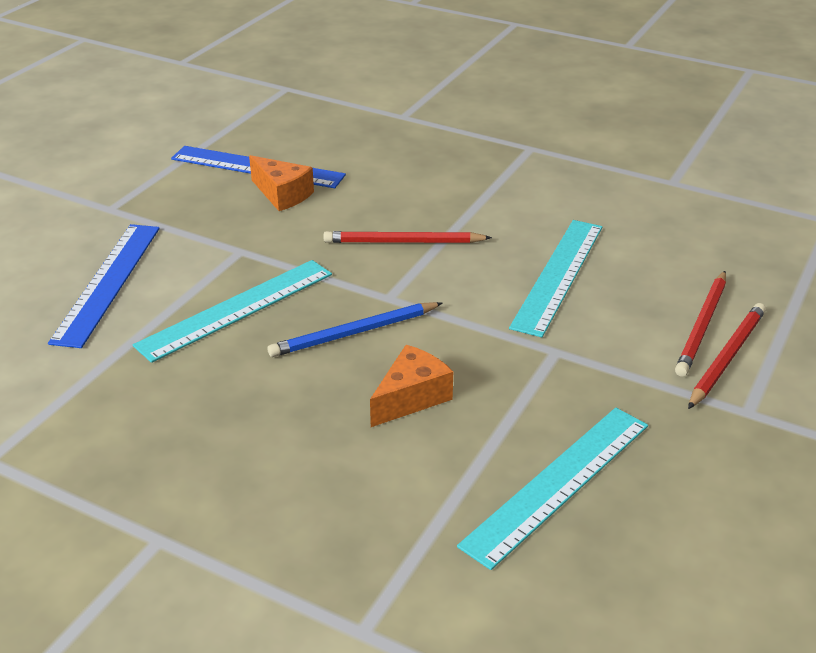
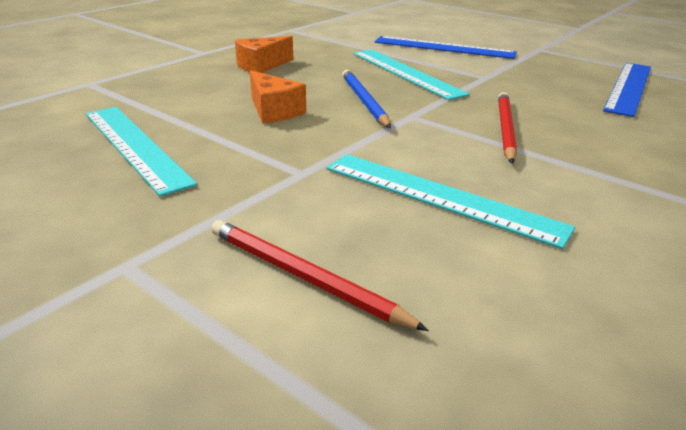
camera: 100 degrees right, 5 degrees down
orange cheese [249,155,314,211] -> orange cheese moved to [235,36,293,73]
red pencil [688,303,766,409] -> none

